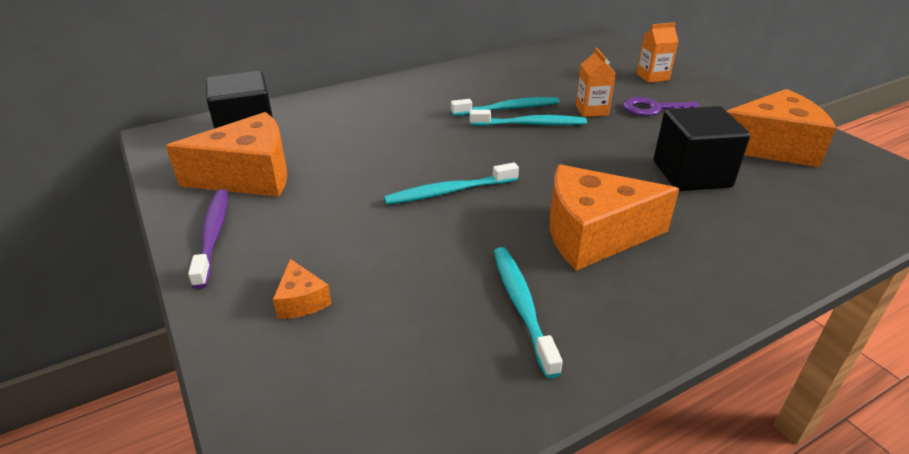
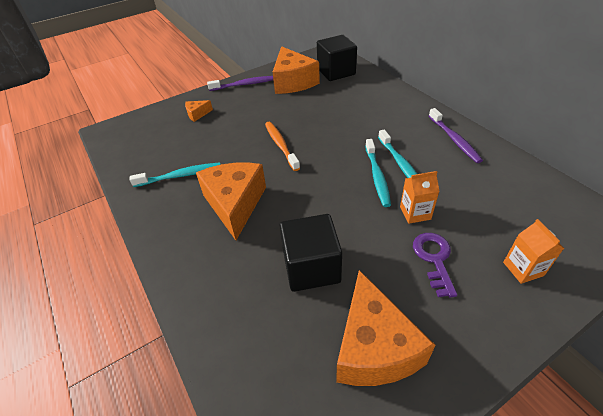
camera: 90 degrees right, 10 degrees up
turquoise toothbrush [384,163,519,205] -> orange toothbrush [265,122,300,171]
none -> purple toothbrush [429,108,483,163]

